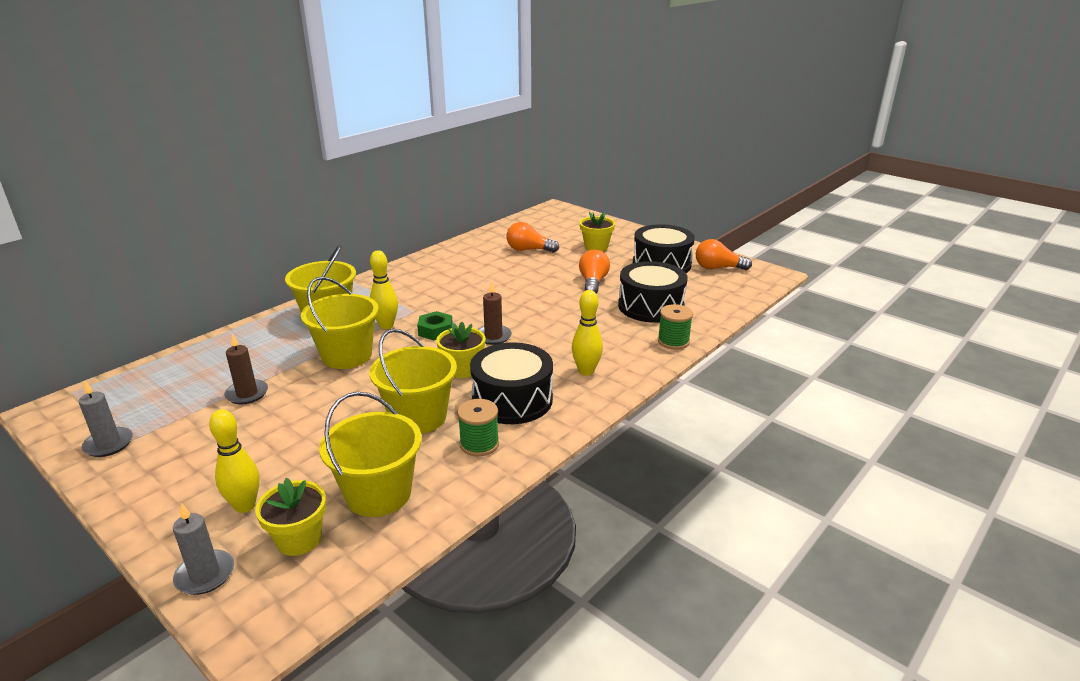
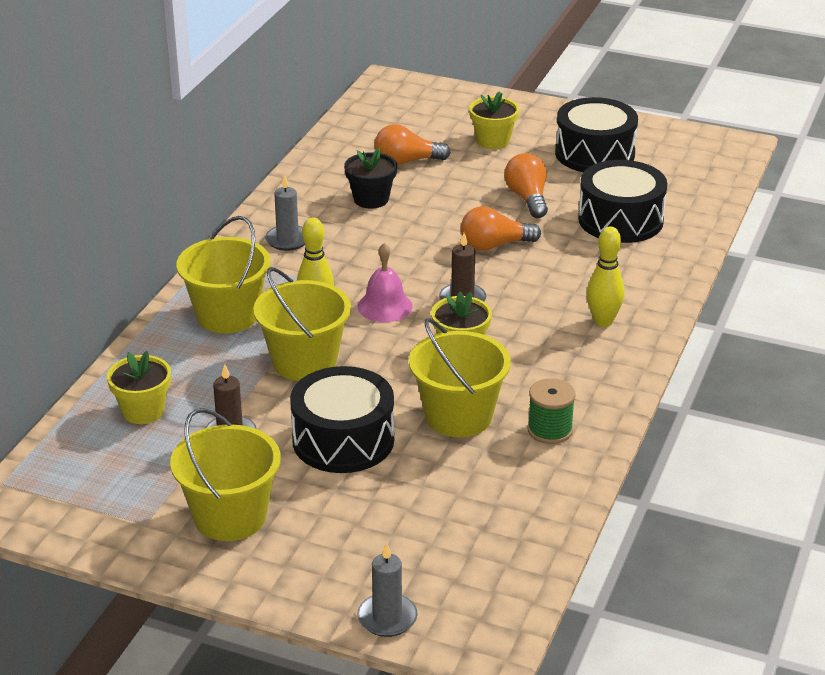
camera: 20 degrees left, 5 degrees up
grey candle [79,380,133,457] -> grey candle moved to [265,175,305,251]
yellow bowling pin [209,409,260,513] -> none
yellow flower pot [255,478,326,556] -> yellow flower pot moved to [107,351,171,424]
yellow bucket [319,392,422,517] -> yellow bucket moved to [170,408,281,541]
green nut [417,311,453,340] -> pink bell [358,243,413,322]
black drum [470,342,553,424] -> black drum moved to [290,366,394,473]
green spool [658,304,693,349] -> none
orange light bulb [696,239,752,270] -> orange light bulb moved to [461,206,541,251]
none -> black flower pot [344,148,397,209]

